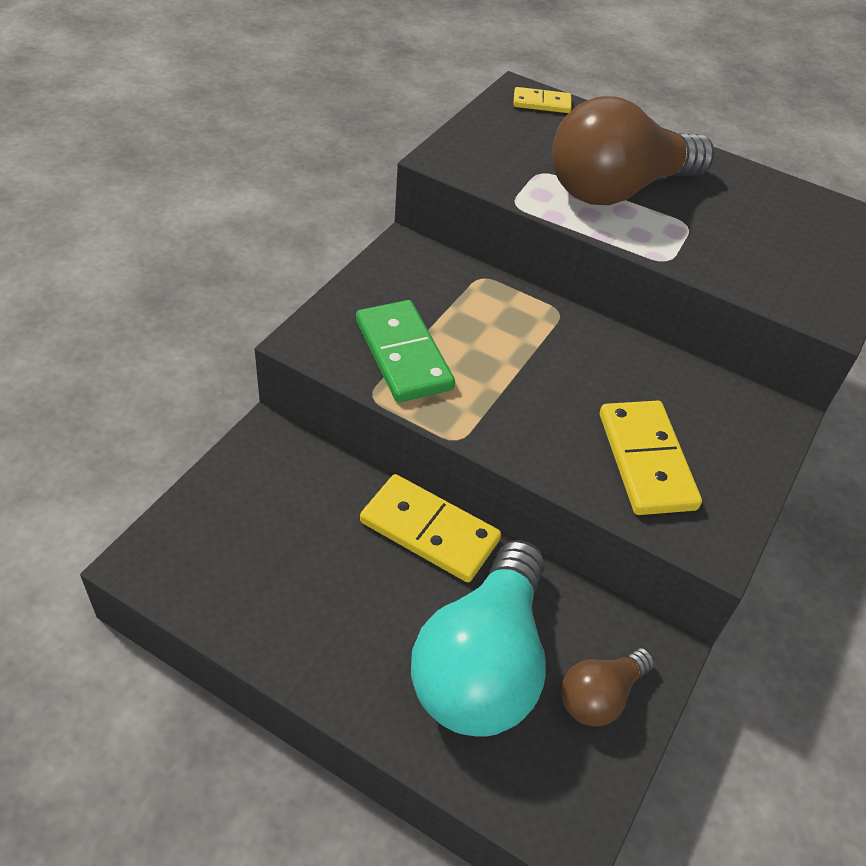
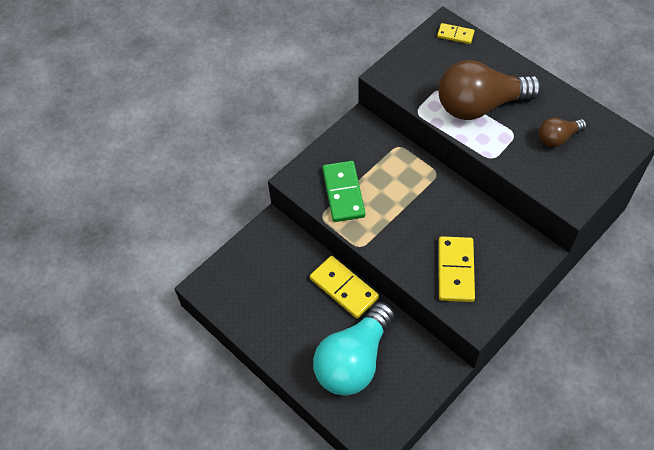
camera: 20 degrees right, 10 degrees up
brown light bulb [561,648,655,727] -> brown light bulb moved to [538,118,587,147]

